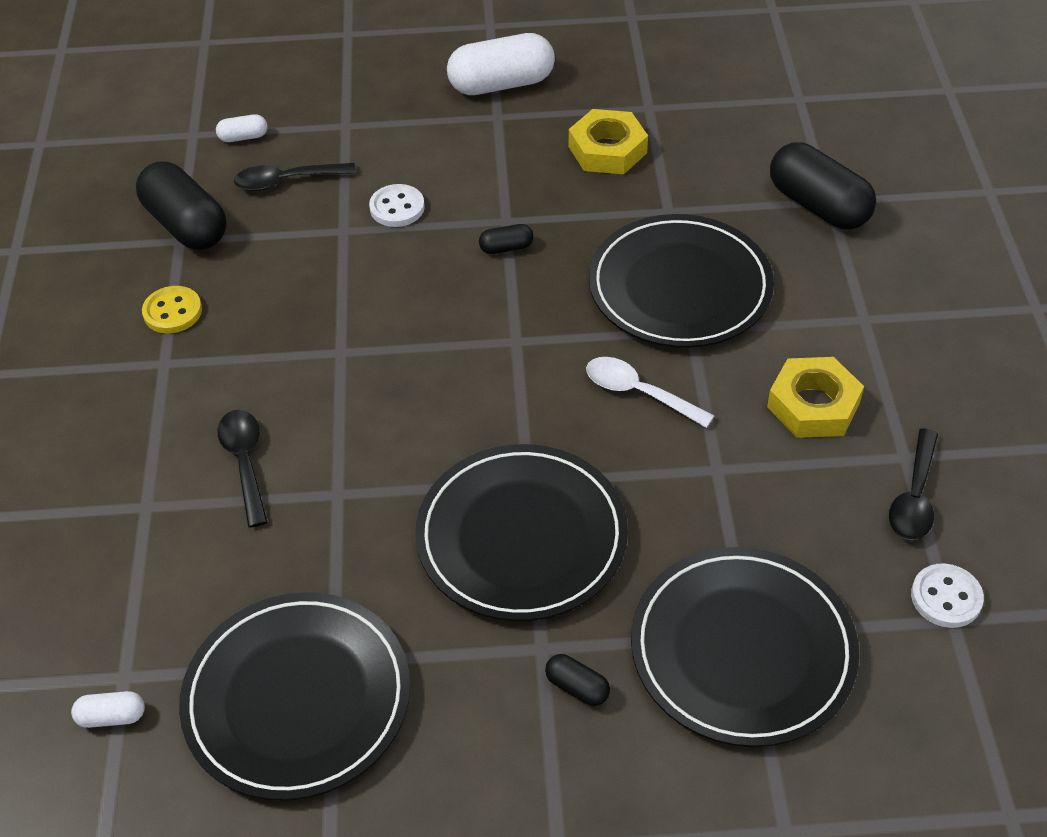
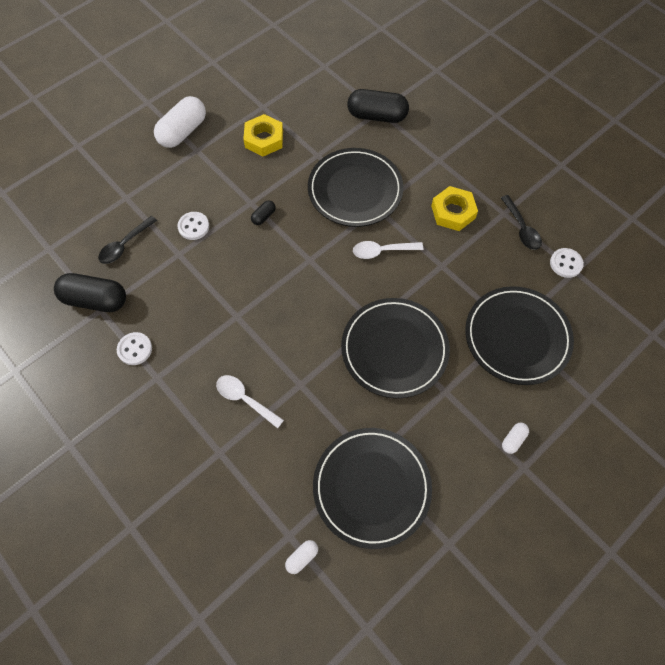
camera: 40 degrees left, 15 degrees up
yellow button [142,286,202,333] -> white button [117,332,152,365]
white capsule [216,114,267,142] -> white capsule moved to [502,423,529,454]
black spoon [217,410,268,528] -> white spoon [216,375,284,429]
black capsule [545,654,610,706] -> none

